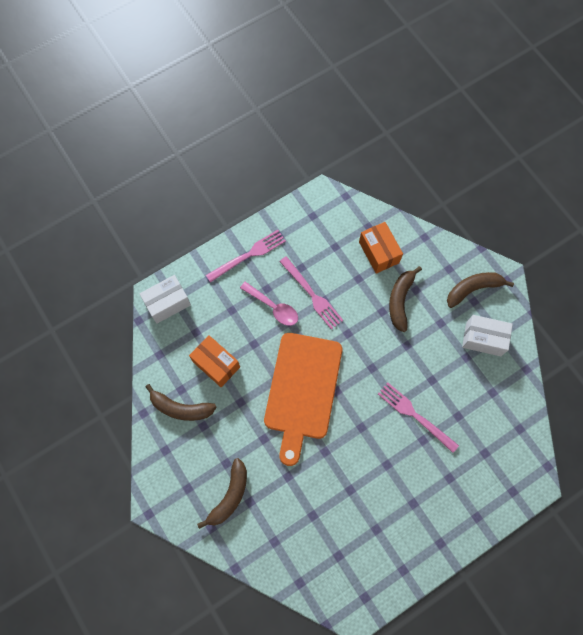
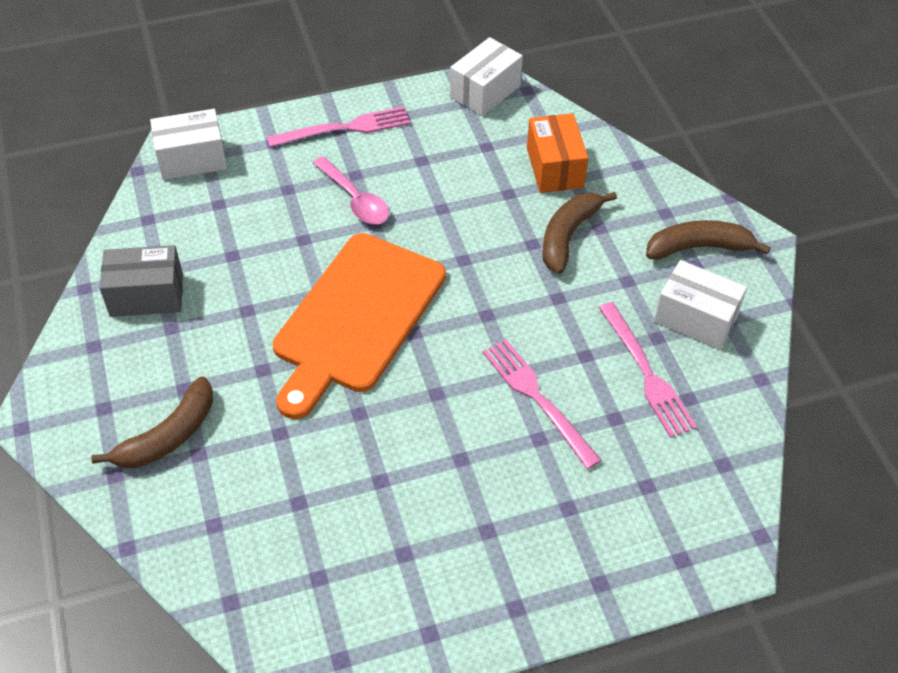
camera: 15 degrees right, 20 degrees down
brown banana [146,384,216,421] -> grey box [99,245,183,317]
orange box [189,335,240,387] -> none
pink fork [279,256,343,330] -> pink fork moved to [598,302,697,438]
none -> white box [450,37,523,116]

